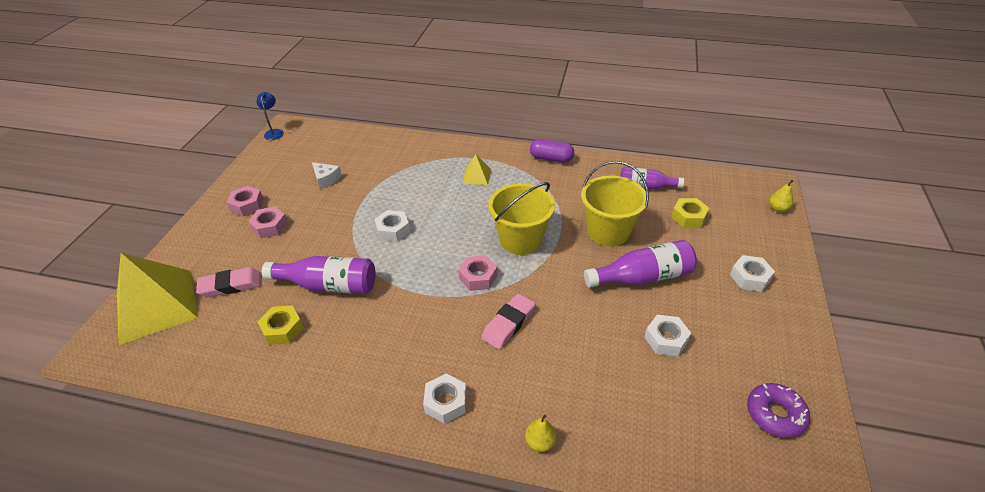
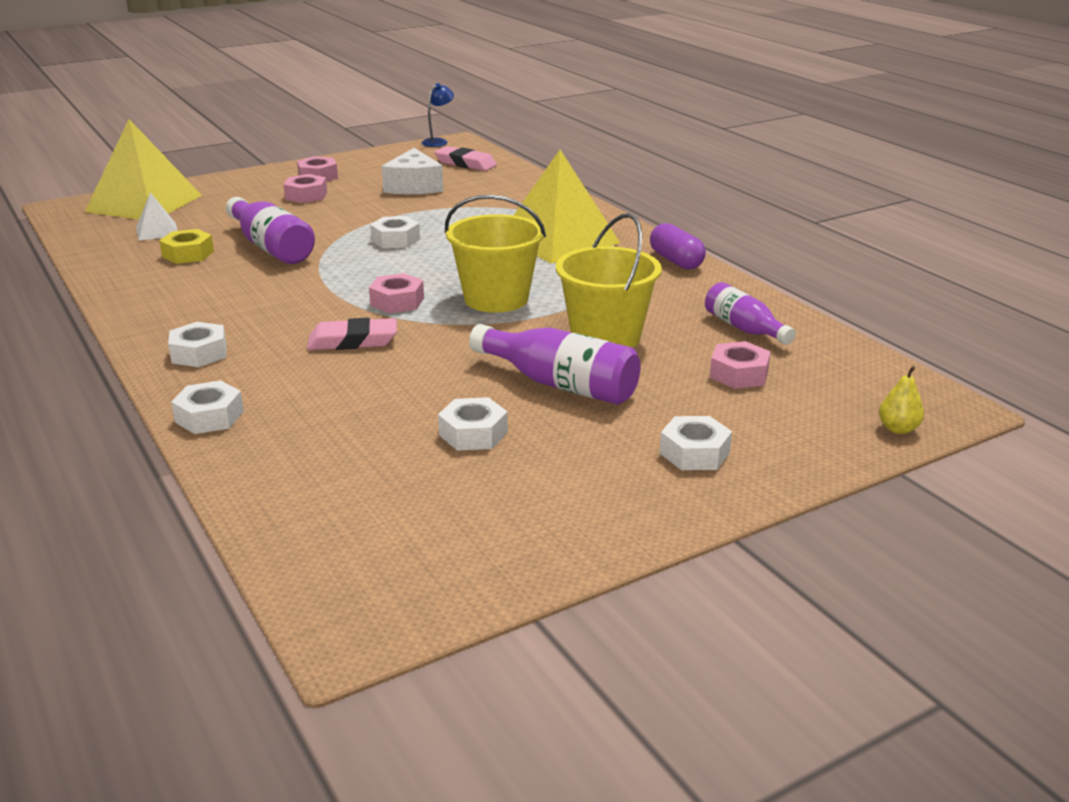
camera: 45 degrees right, 15 degrees down
pink eraser [196,267,261,297] -> pink eraser moved to [434,146,497,171]
white cheese [312,162,342,189] -> white cheese [382,148,443,194], size x1.61
yellow pyramid [462,154,491,185] -> yellow pyramid [514,150,620,264], size x2.22
yellow pear [525,415,556,452] -> white nut [171,381,244,434]
yellow nut [671,198,709,228] -> pink nut [710,341,771,389]
purple donut [747,383,810,438] -> none
none -> white pyramid [136,192,178,241]

